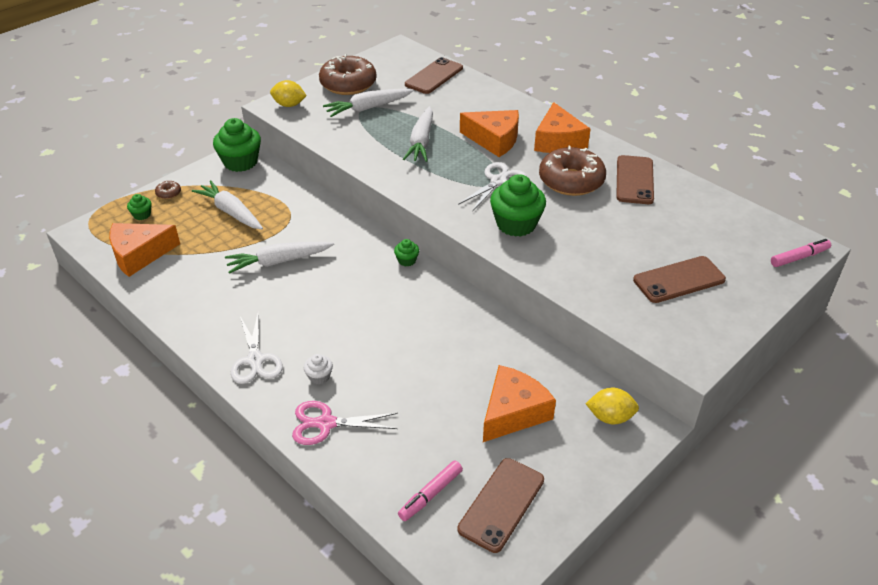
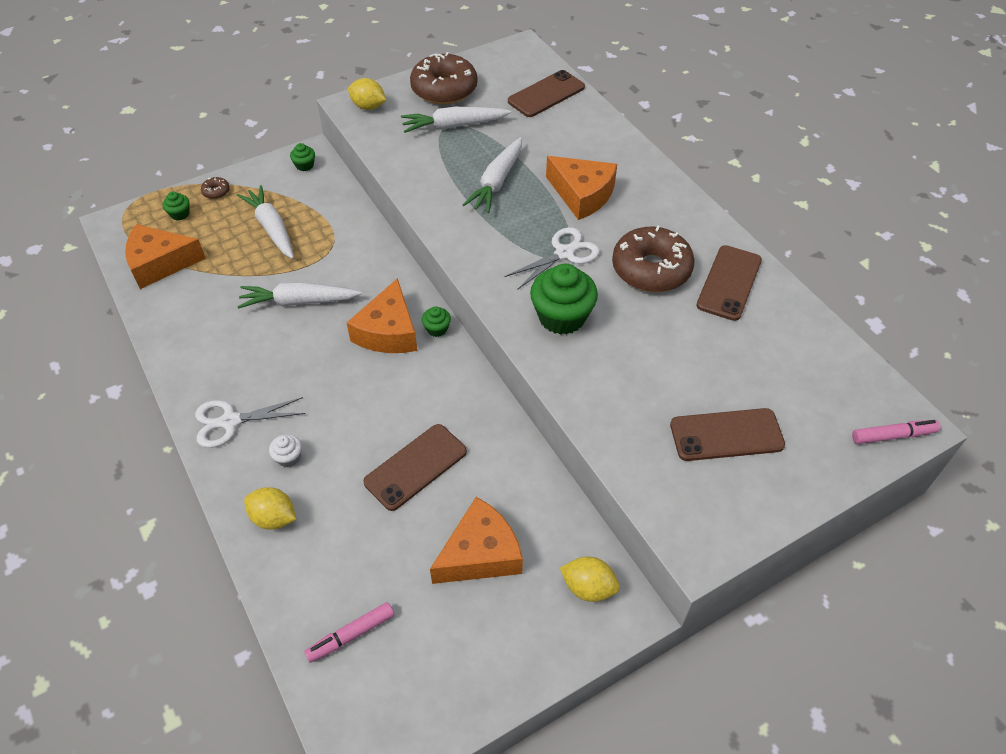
camera: 15 degrees right, 10 degrees up
green cupcake [213,118,261,172] -> green cupcake [290,143,315,171], size x0.47
white scissors [231,314,283,384] -> white scissors turned 75 degrees clockwise [195,397,305,448]
pink scissors [292,401,398,445] -> yellow lemon [244,487,296,530]
brown phone [457,458,544,553] -> brown phone moved to [363,424,467,511]
orange cheese [534,102,590,153] -> orange cheese moved to [347,278,417,353]

